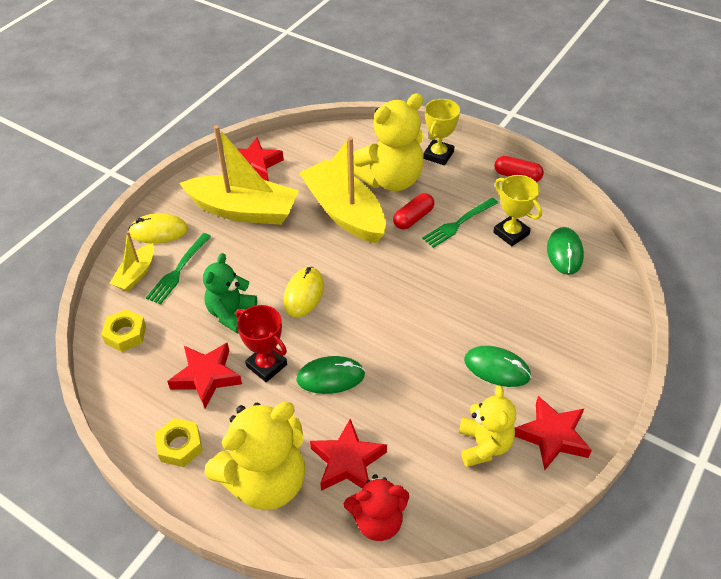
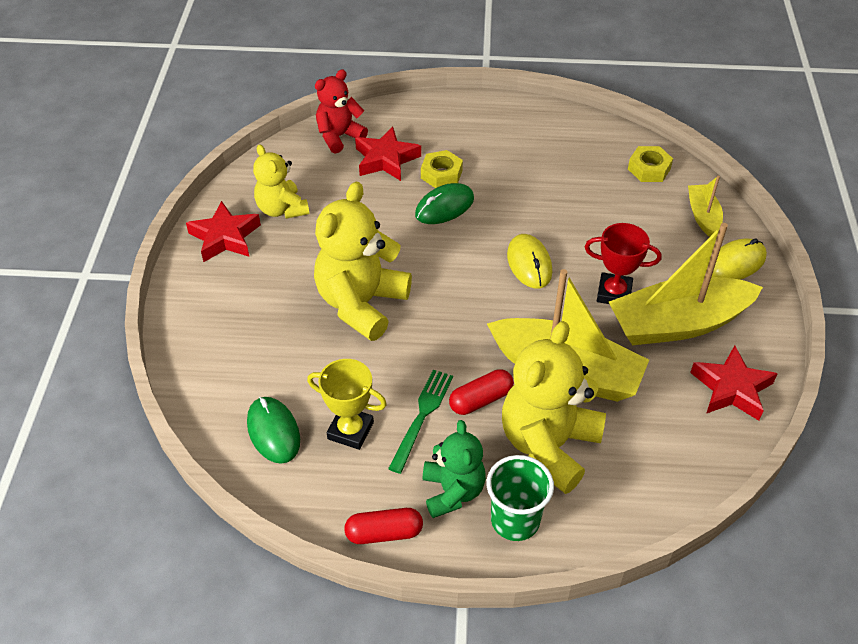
camera: 150 degrees right, 0 degrees up
green fork [146,233,211,304] -> none
yellow nut [155,418,203,467] -> yellow nut moved to [421,150,463,188]
red star [167,342,242,409] -> none
green teddy bear [203,253,257,334] -> green teddy bear moved to [422,420,486,518]
yellow teddy bear [205,402,305,510] -> yellow teddy bear moved to [314,182,412,341]
red trophy [236,305,287,382] -> red trophy moved to [585,223,662,304]
red capsule [393,193,434,230] -> red capsule turned 45 degrees clockwise [449,369,514,415]
yellow trophy [423,99,460,165] -> green cup [486,455,554,541]
green mouse [464,346,531,387] -> none

